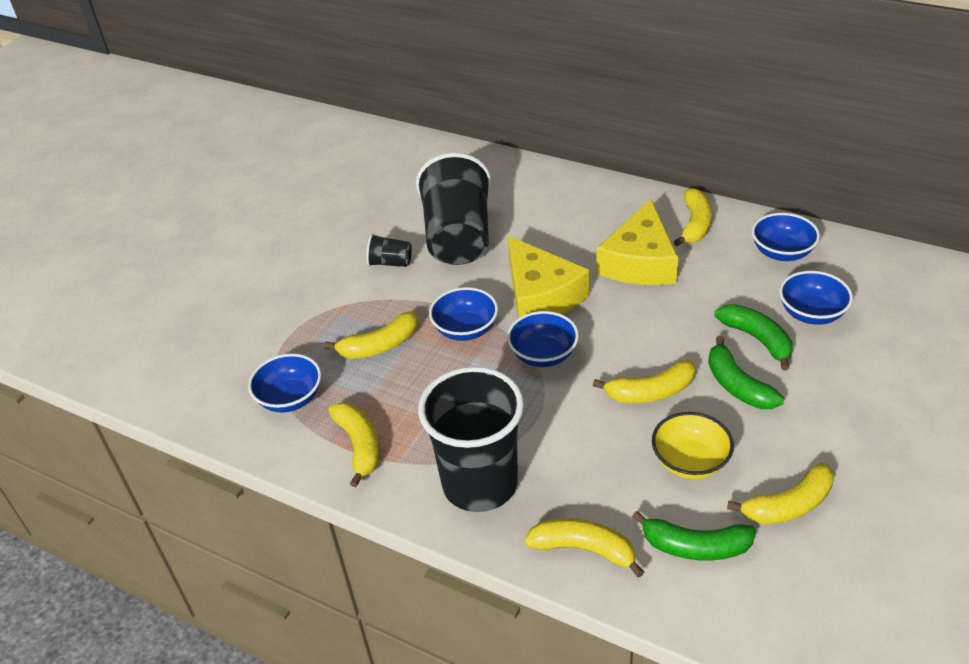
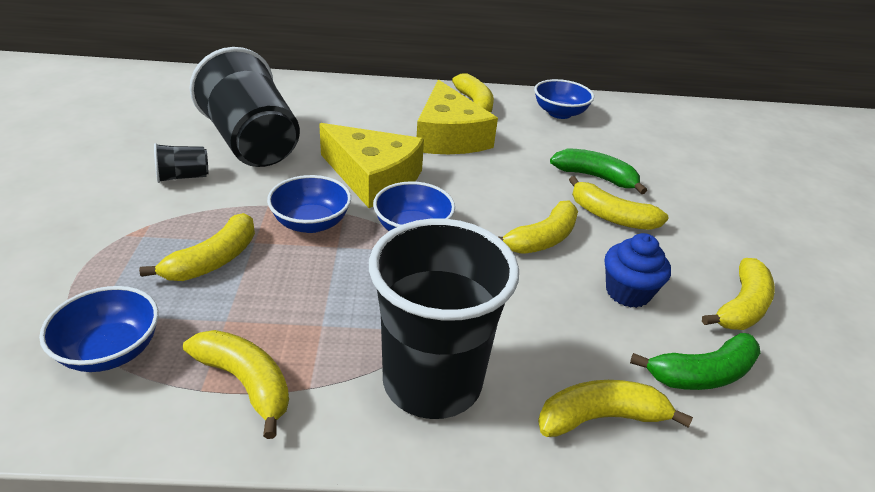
camera: 35 degrees left, 5 degrees down
yellow bowl [652,412,734,479] -> blue cupcake [605,233,671,308]
green banana [708,336,784,409] -> yellow banana [569,176,669,230]
blue bowl [779,271,853,325] -> none

